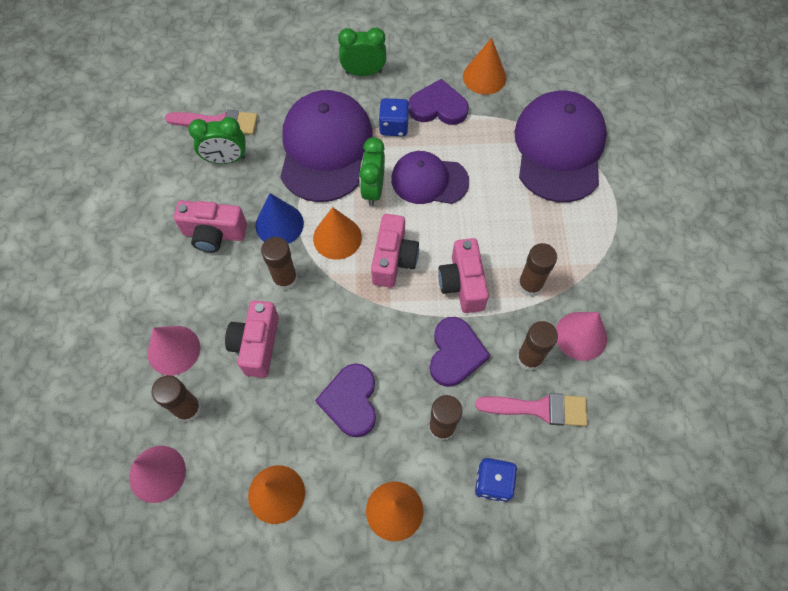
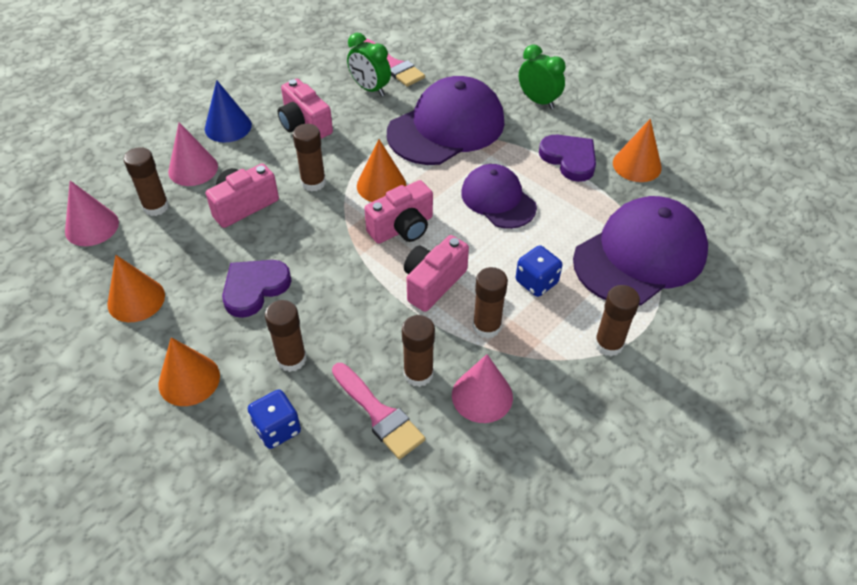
camera: 45 degrees right, 15 degrees down
blue cone [255,193,304,244] -> blue cone moved to [205,80,252,142]
green clock [360,137,385,206] -> none
blue dice [379,98,409,136] -> blue dice moved to [516,245,562,297]
purple heart [430,317,490,387] -> none
none -> brown glue stick [594,285,640,356]

